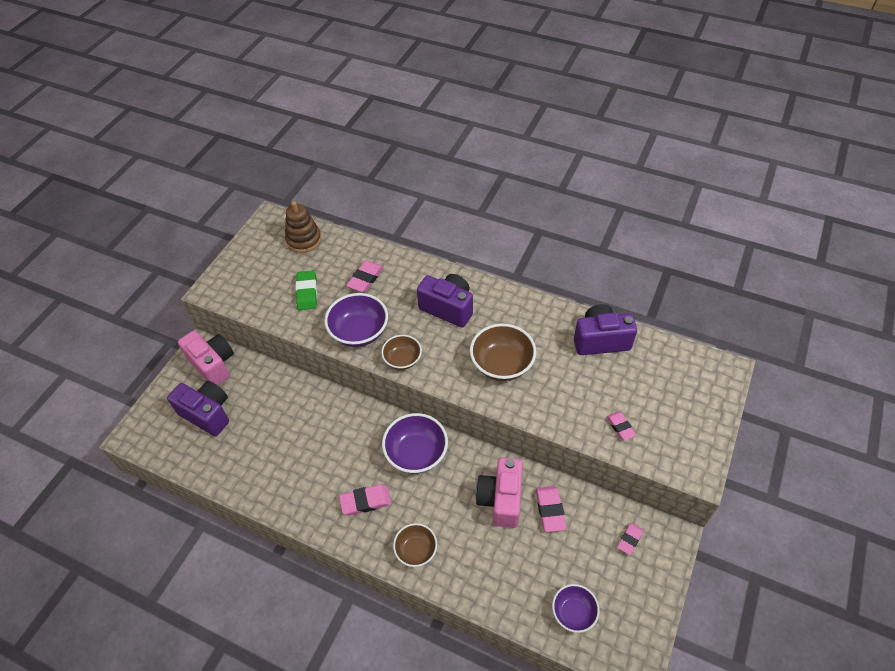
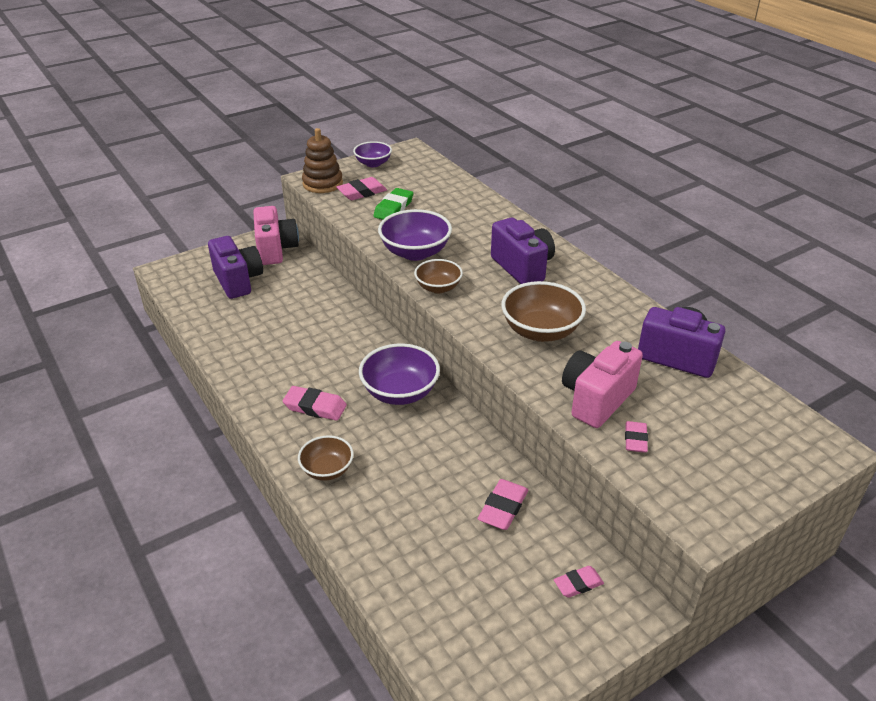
camera: 30 degrees right, 15 degrees down
brown stacking toy [285,201,321,253] -> brown stacking toy moved to [302,128,343,193]
pink eraser [346,260,384,292] -> pink eraser moved to [336,177,387,200]
pink camera [476,458,523,528] -> pink camera moved to [562,341,643,428]
purple bowl [552,584,600,633] -> purple bowl moved to [353,141,392,167]

